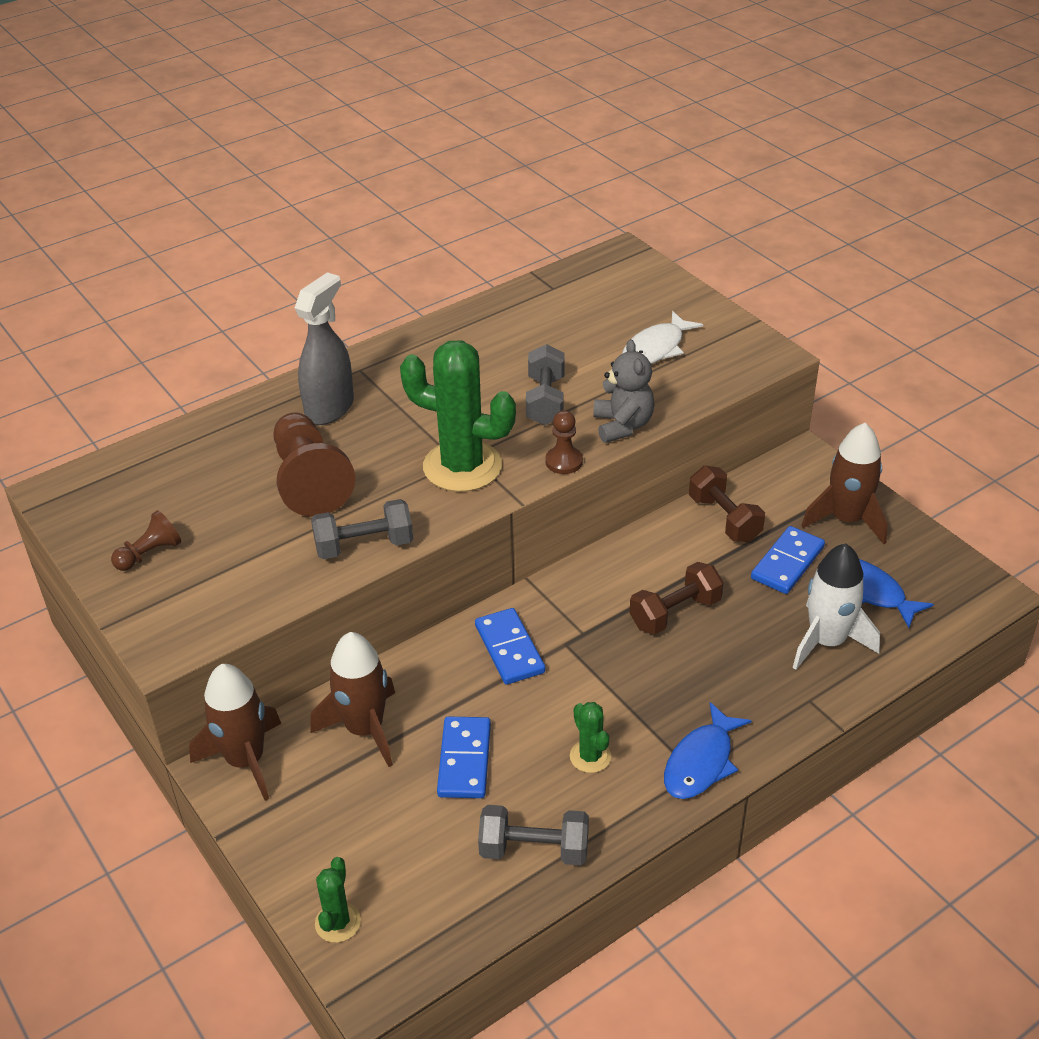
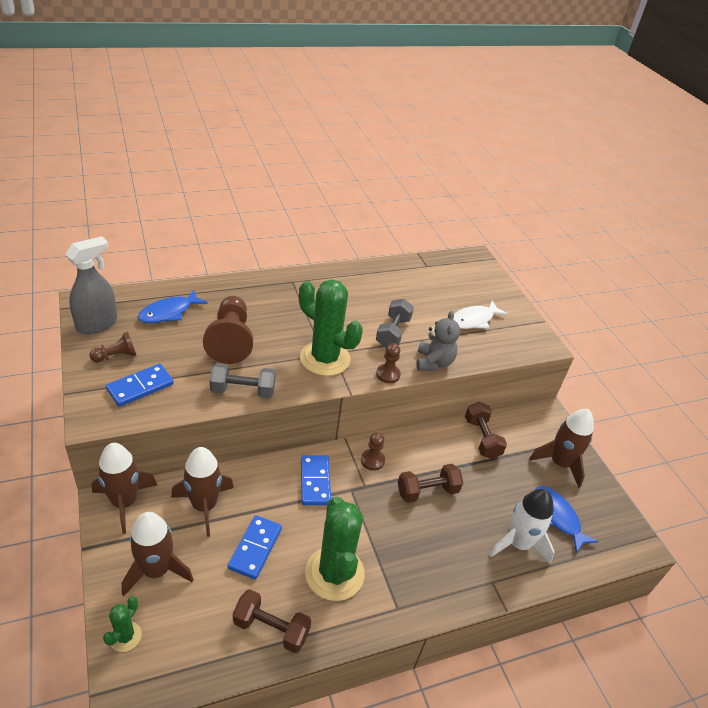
camera: 10 degrees right, 0 degrees up
grey spray bottle [295,272,354,425] -> grey spray bottle moved to [65,236,117,334]
grey dumbbell [478,805,589,865] -> brown dumbbell [233,589,311,653]
green cactus [570,702,611,773] -> green cactus [305,497,365,601], size x2.13
blue fish [664,702,752,799] -> blue fish moved to [138,290,208,323]
blue domino [751,526,825,594] -> blue domino moved to [106,364,174,407]
none -> brown rocket [122,512,194,596]
none -> brown pawn [361,432,385,471]

